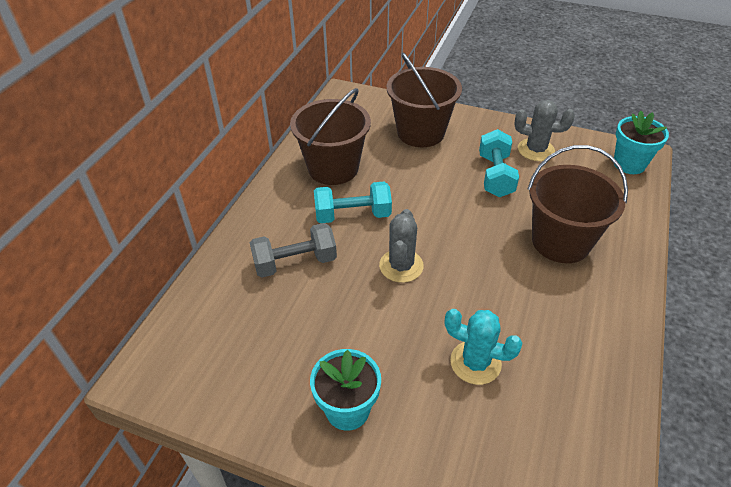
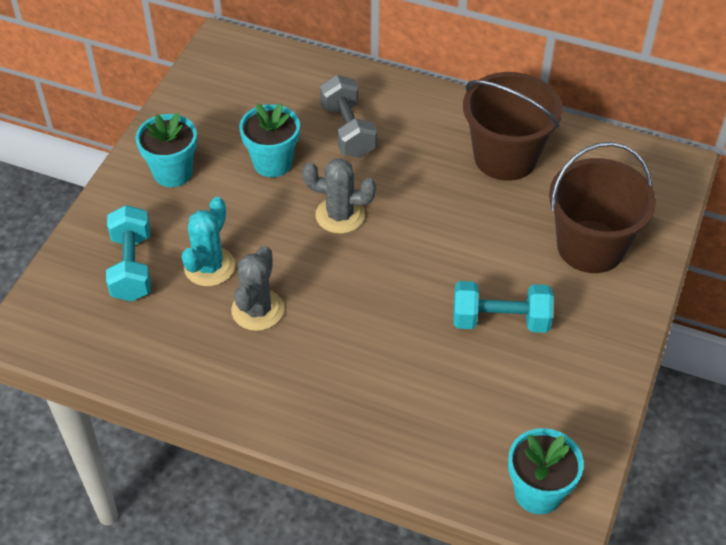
camera: 90 degrees right, 5 degrees up
turquoise dumbbell [314,182,392,223] -> turquoise dumbbell moved to [106,205,151,302]
grey cactus [514,100,575,161] -> grey cactus moved to [231,246,284,331]
brown bucket [528,145,628,263] -> none
none -> turquoise flower pot [239,103,300,177]

